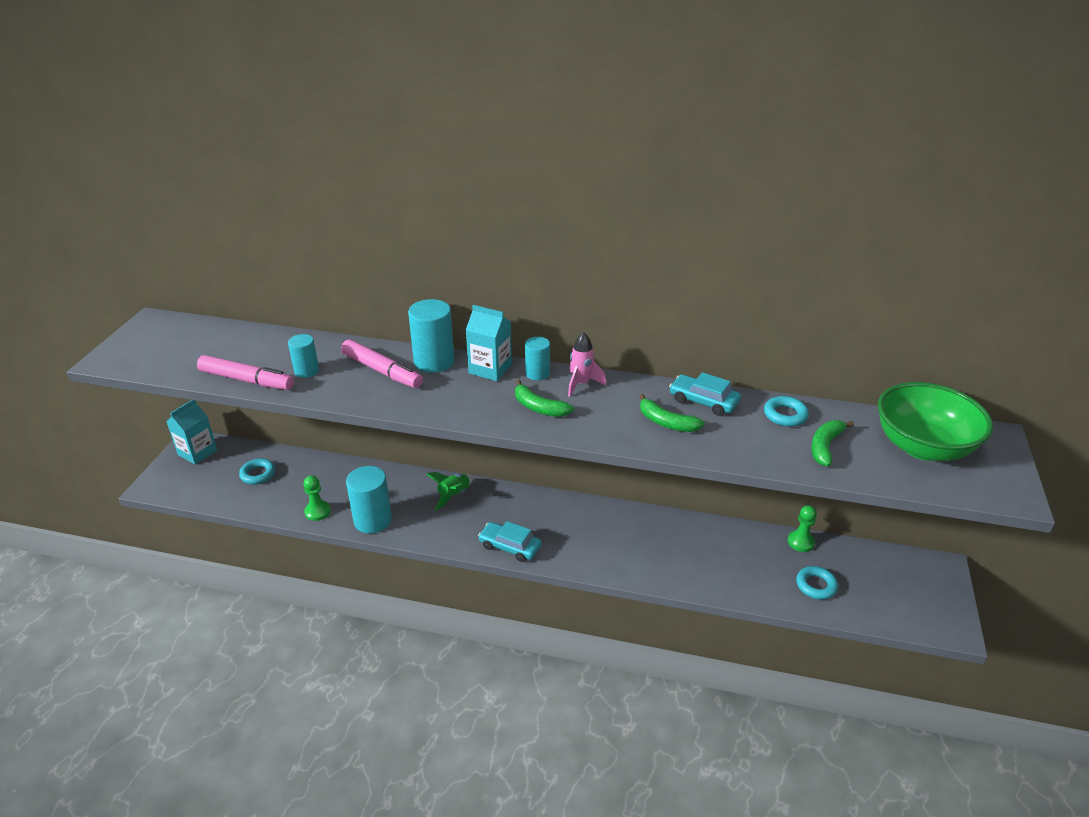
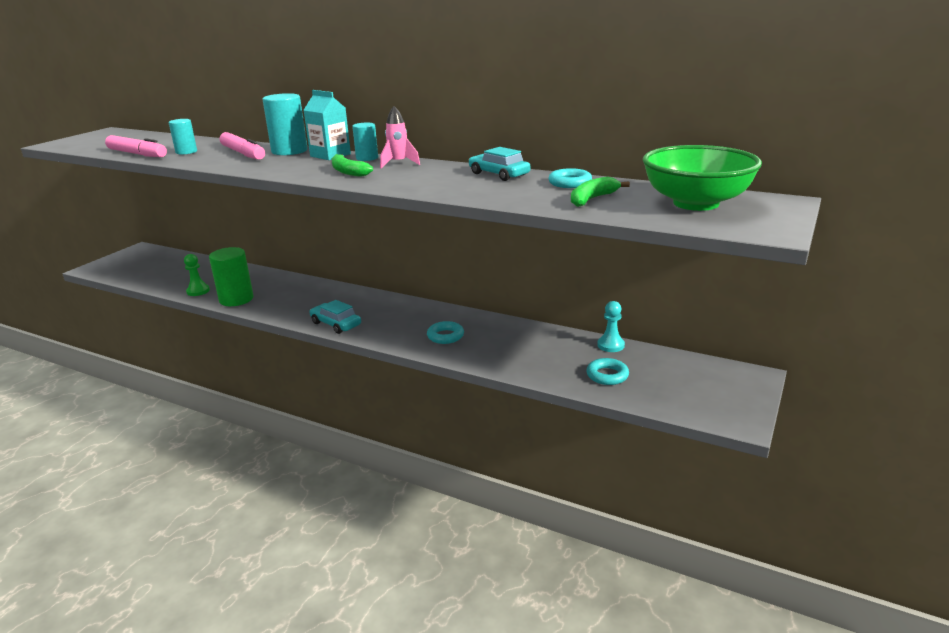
camera: 15 degrees right, 10 degrees down
turquoise carton [166,400,217,465] -> none
turquoise ring [239,458,276,484] -> turquoise ring moved to [427,321,464,344]
turquoise cylinder [346,466,392,533] -> green cylinder [209,247,254,306]
green rocket [426,472,472,510] -> none
green banana [639,394,705,432] -> none
green pawn [787,505,817,552] -> turquoise pawn [597,301,625,352]

